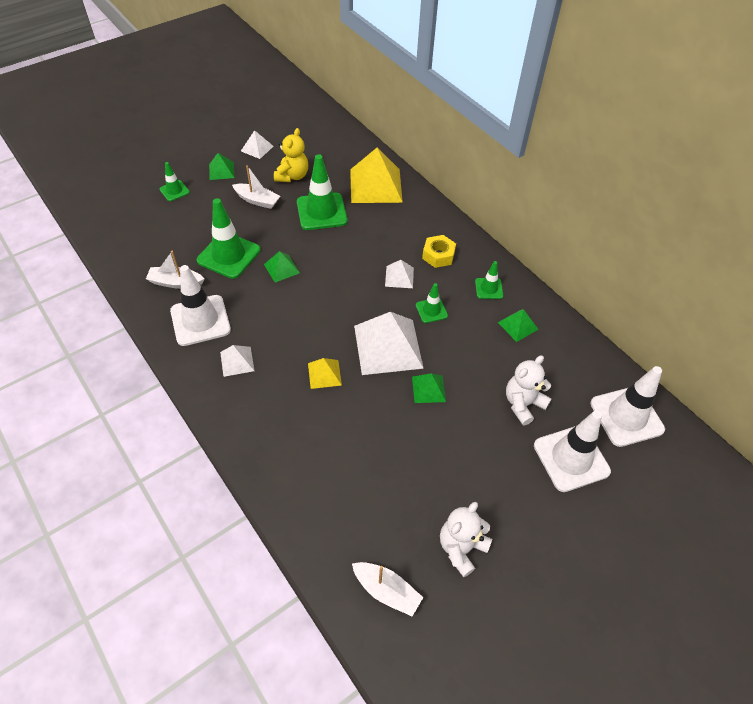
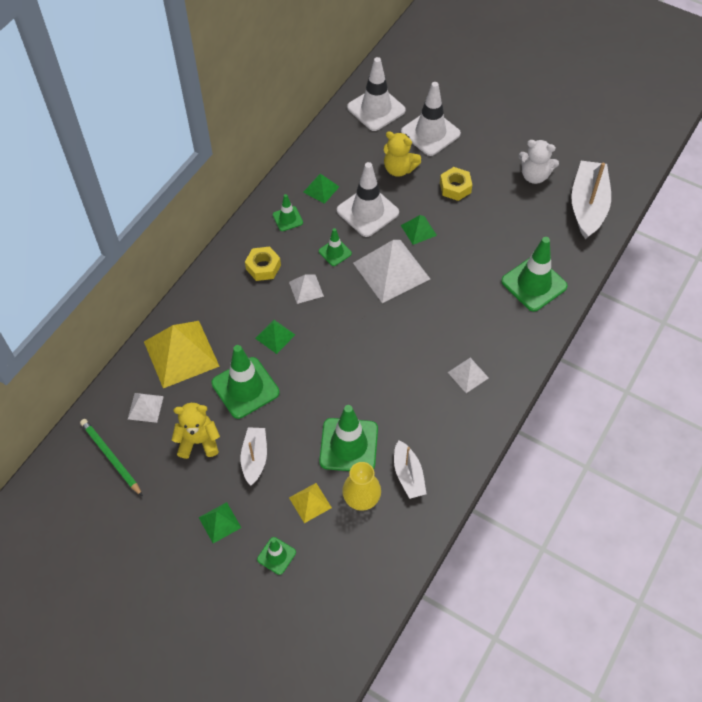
camera: 110 degrees left, 5 degrees up
white traffic cone [170,265,231,346] -> white traffic cone moved to [337,162,399,237]
white pyramid [241,130,273,159] -> white pyramid moved to [128,393,164,423]
green pyramid [264,251,300,282] -> green pyramid moved to [255,320,295,354]
yellow pyramid [308,358,342,389] -> yellow pyramid moved to [289,483,332,523]
white boat [352,562,423,616] -> white boat [571,161,611,239], size x1.73
white teddy bear [506,355,552,425] -> yellow teddy bear [384,131,421,177]
none -> green pencil [80,419,143,497]
none -> yellow vase [342,462,381,511]
none -> yellow nut [440,167,472,201]
none -> green traffic cone [501,237,568,312]

